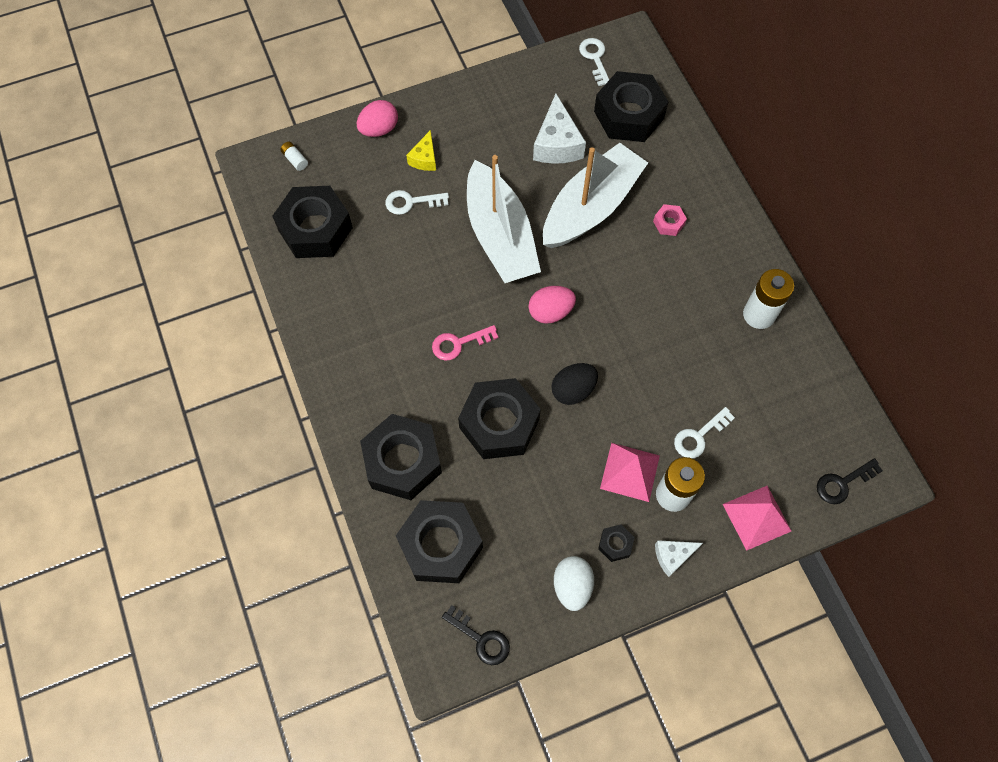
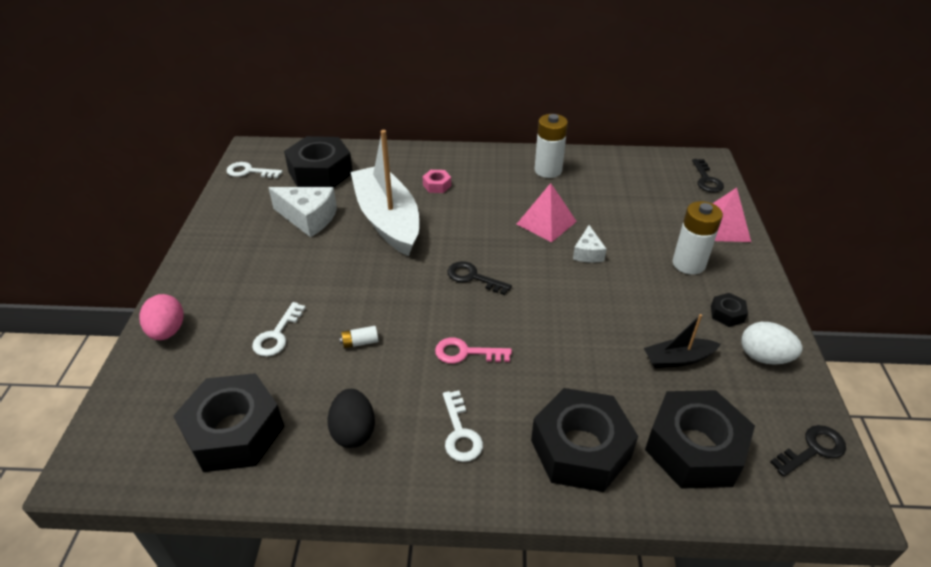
camera: 65 degrees left, 25 degrees down
white battery [280,142,308,171] -> white battery moved to [340,326,378,348]
yellow cheese [406,130,436,171] -> none
pink key [432,325,498,360] -> pink key turned 90 degrees clockwise [435,337,512,364]
black nut [458,378,541,459] -> none
white boat [467,155,541,283] -> none
pink egg [528,286,576,324] -> black key [448,261,512,295]
black egg [551,363,598,405] -> black egg moved to [327,389,375,448]
pink pyramid [600,443,660,502] -> pink pyramid moved to [516,183,577,242]
white cheese [655,540,703,577] -> white cheese moved to [573,225,607,263]
white key [674,407,735,458] -> white key moved to [443,390,483,462]
none -> black boat [644,314,721,368]

